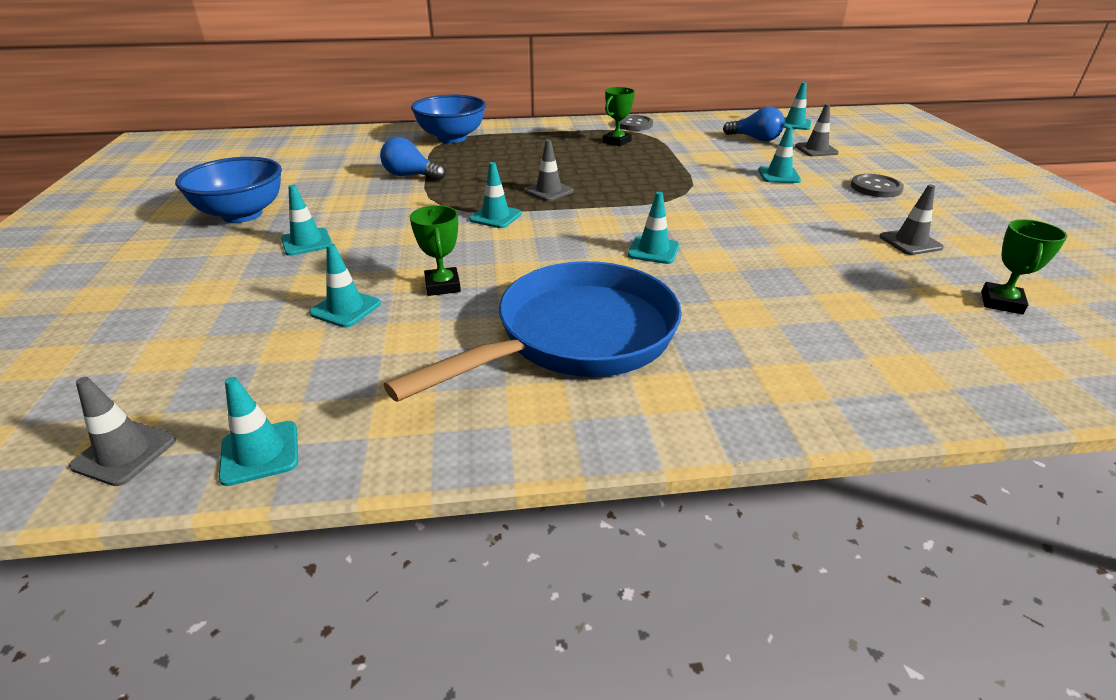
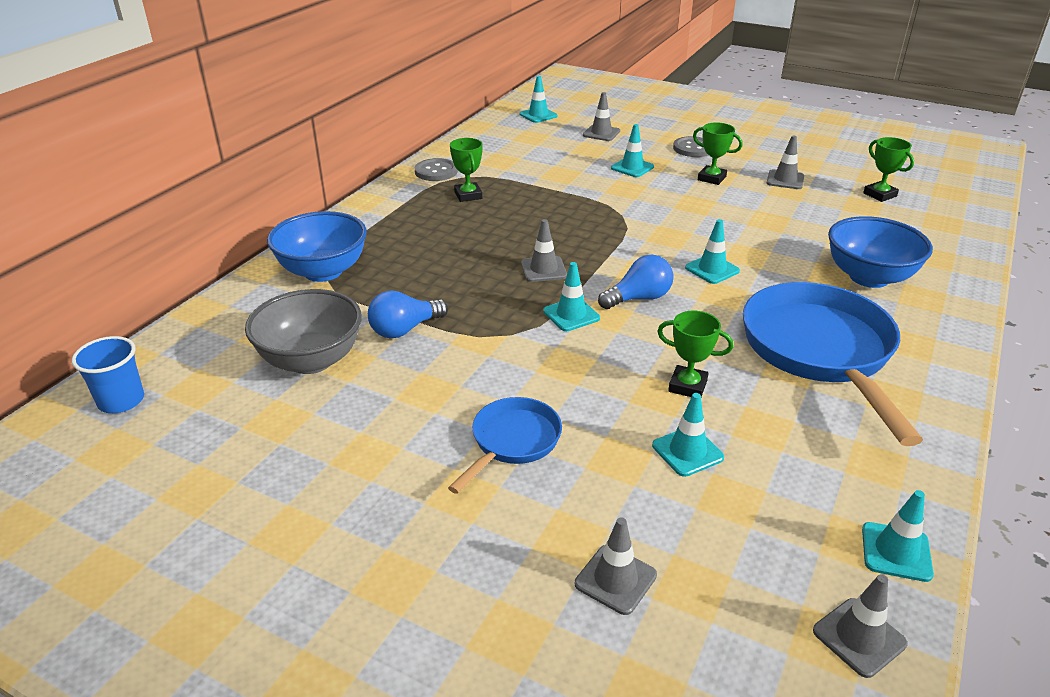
camera: 55 degrees left, 0 degrees up
blue bowl [175,157,282,223] -> blue bowl moved to [828,216,933,288]
turquoise traffic cone [281,184,332,256] -> blue pan [448,397,562,494]
blue light bulb [723,107,785,142] -> blue light bulb moved to [598,255,674,309]
none -> blue cup [72,336,144,413]
none -> grey bowl [245,289,362,374]
none -> grey traffic cone [575,517,657,615]
none -> green trophy [693,122,742,185]

